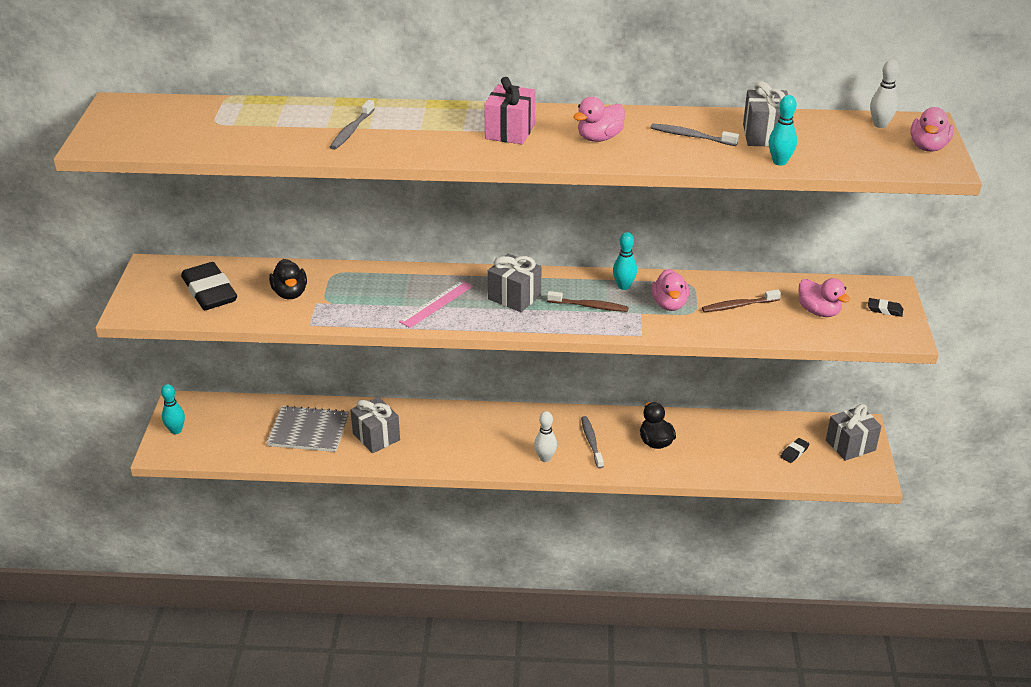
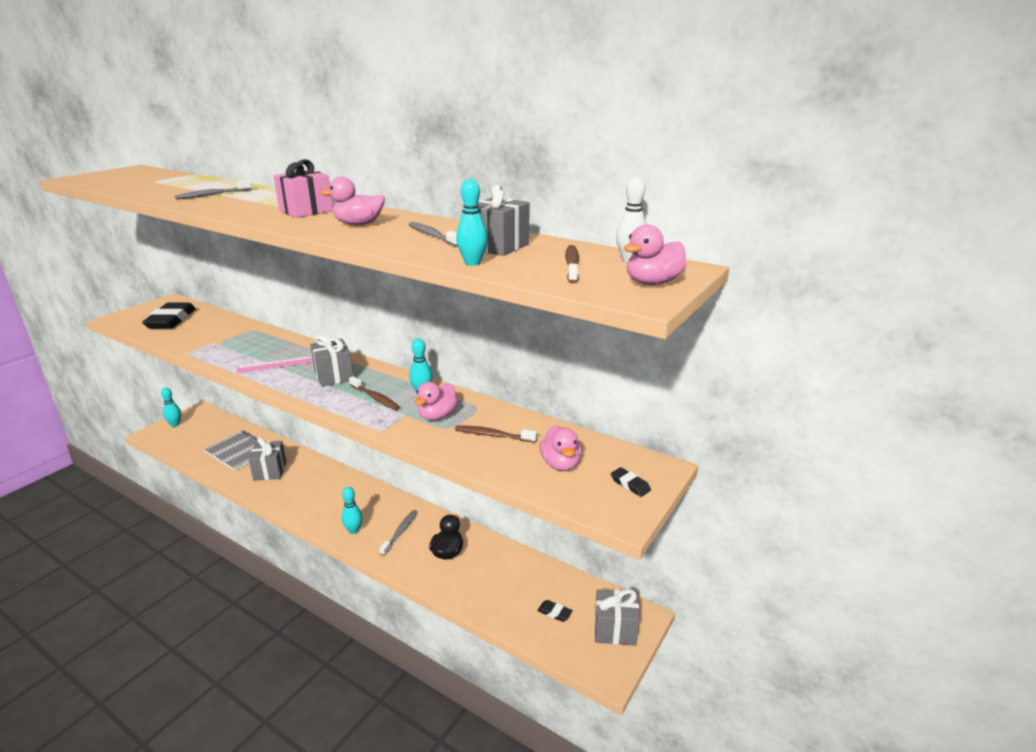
camera: 30 degrees right, 10 degrees down
black duck [269,259,307,299] -> none
white bowling pin [534,411,557,462] -> turquoise bowling pin [342,487,363,534]
black eraser [780,438,809,463] -> black eraser turned 45 degrees clockwise [537,600,573,622]
none -> brown toothbrush [565,245,579,283]

